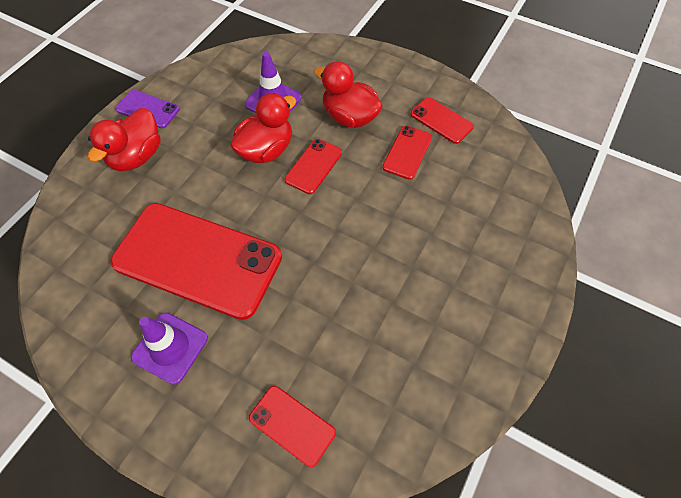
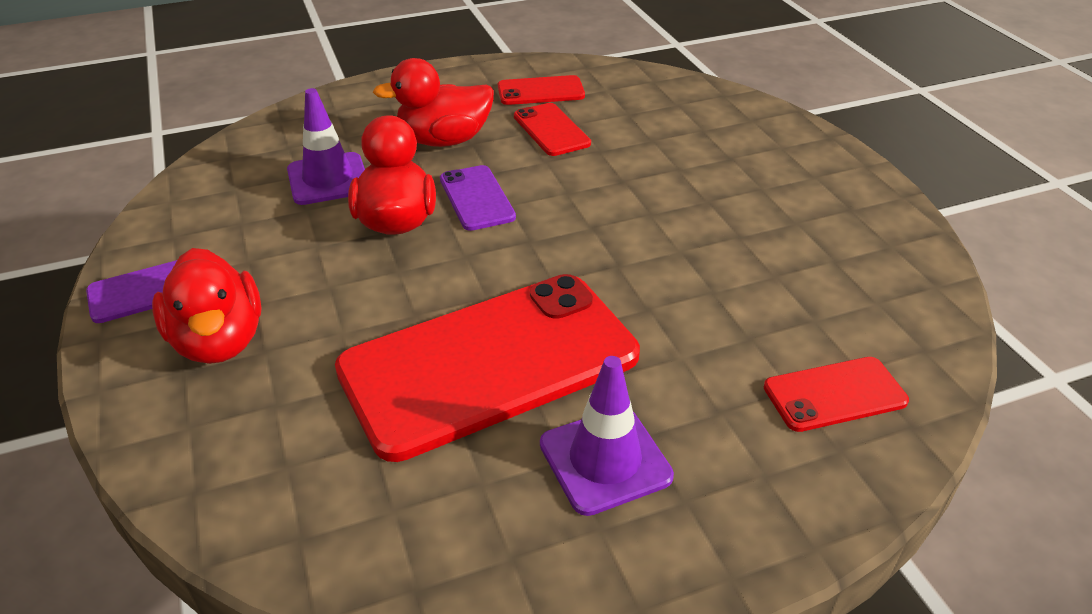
camera: 50 degrees left, 20 degrees down
red phone [285,139,342,194] -> purple phone [440,165,516,231]

